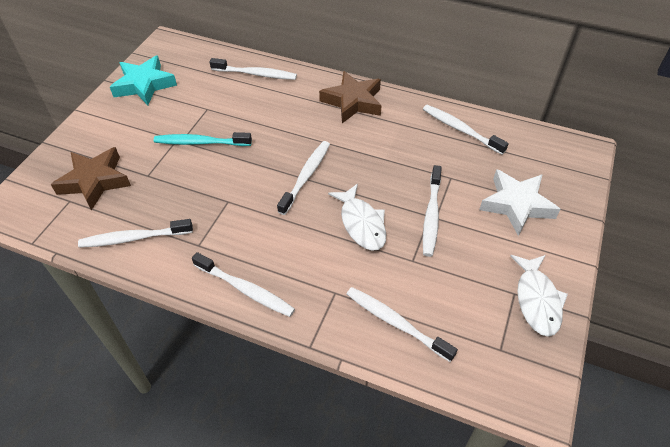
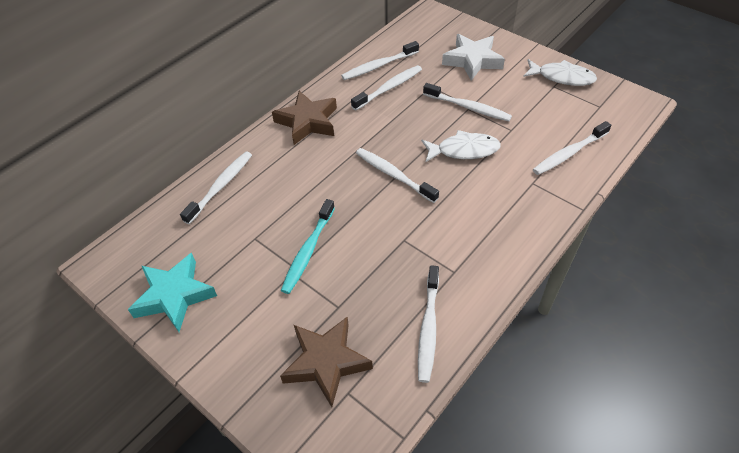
camera: 70 degrees left, 0 degrees up
white toothbrush [192,252,295,317] -> white toothbrush moved to [351,65,422,110]

